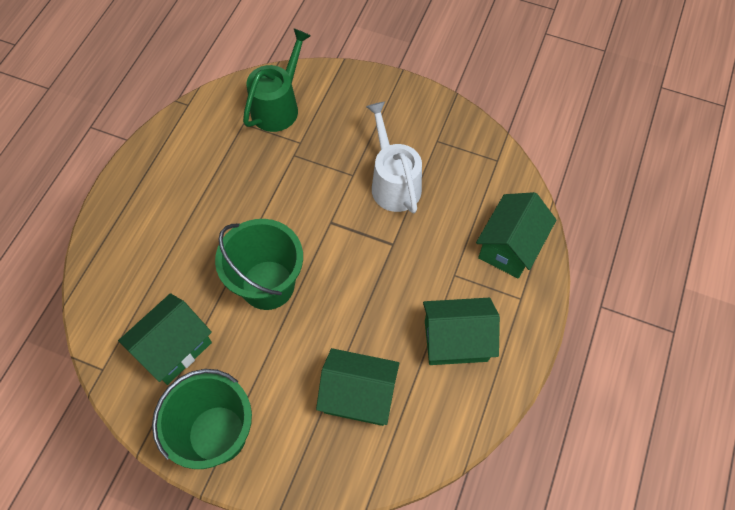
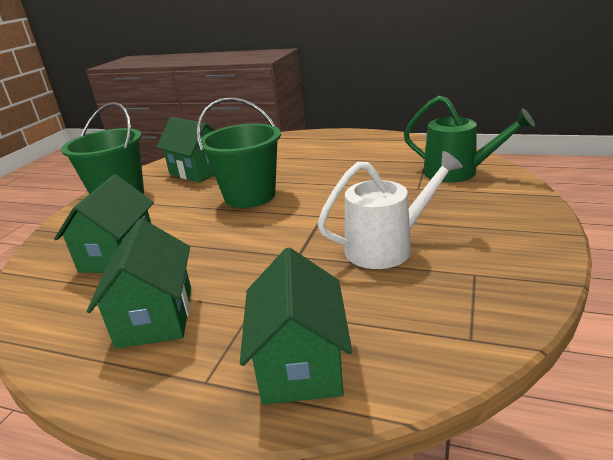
camera: 90 degrees right, 35 degrees down
green house [476,192,556,279] -> green house turned 60 degrees clockwise [240,247,352,405]

